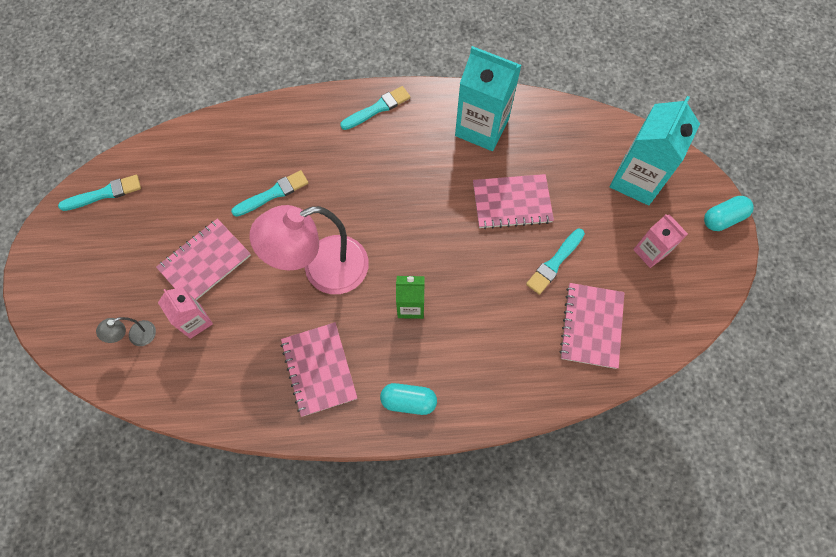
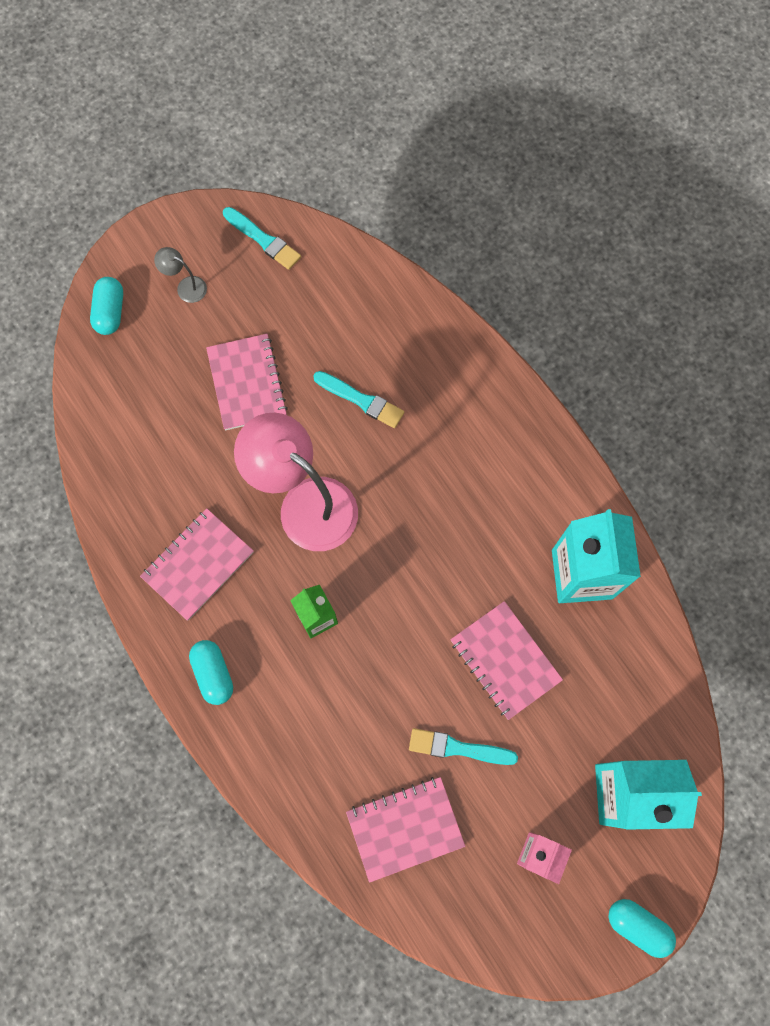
camera: 60 degrees right, 5 degrees up
grey lamp [96,317,156,346] -> grey lamp moved to [154,247,207,303]
pink notebook [156,219,251,300] -> pink notebook turned 60 degrees clockwise [206,334,288,430]
pink carton [158,287,213,339] -> none
turquoise brush [340,86,411,130] -> none
none -> turquoise capsule [90,277,123,335]

